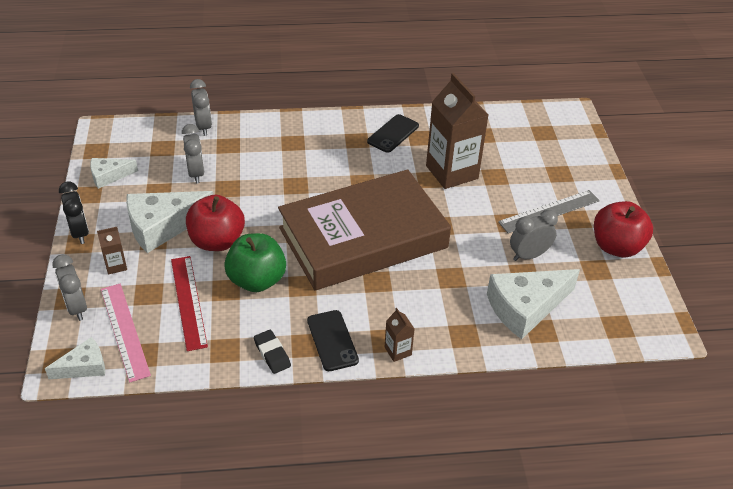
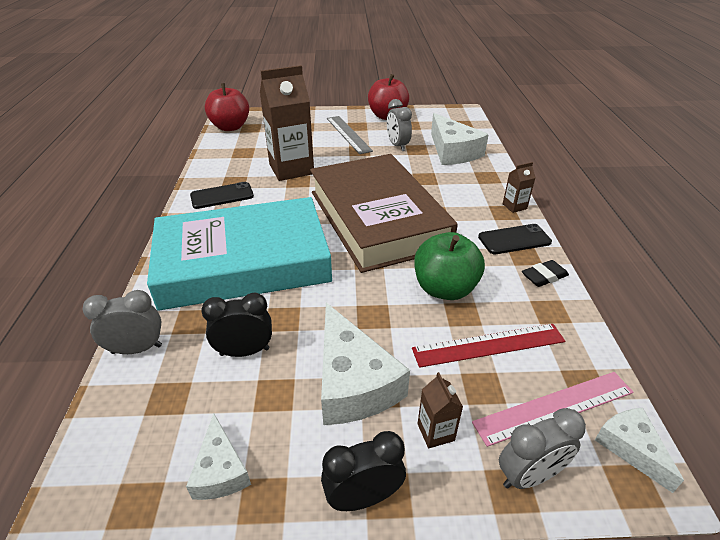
camera: 85 degrees left, 5 degrees down
grey clock [182,124,204,184] -> black clock [201,293,272,357]
red apple [186,195,245,251] -> red apple moved to [205,83,249,131]
black phone [367,114,419,153] -> black phone turned 60 degrees counterclockwise [190,182,254,209]
none -> turquoise book [147,197,332,311]

